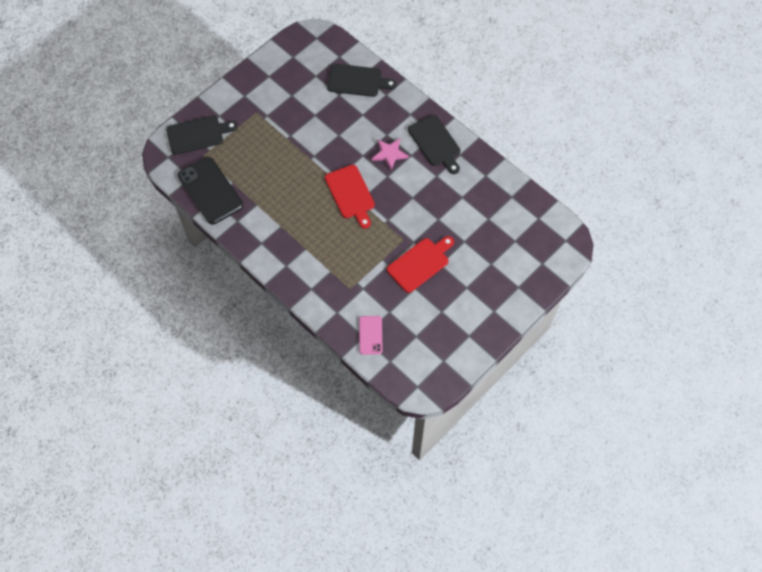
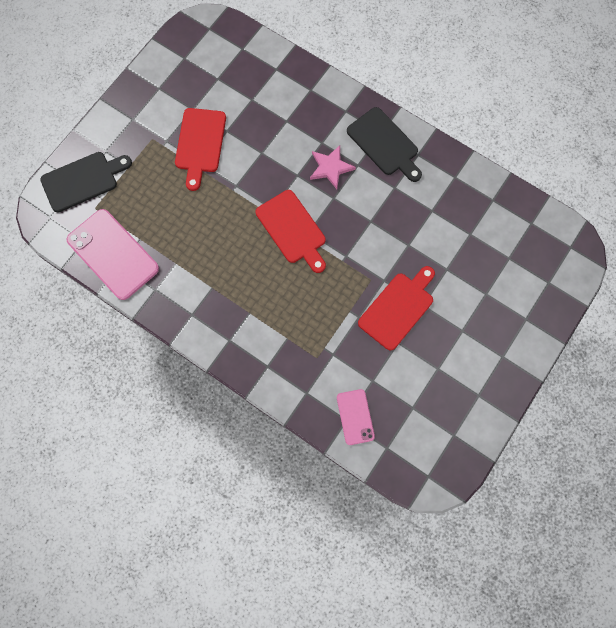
camera: 10 degrees left, 10 degrees up
black phone [178,157,243,225] -> pink phone [67,209,159,300]
black cutting board [327,64,397,97] -> none
none -> red cutting board [175,108,226,191]

